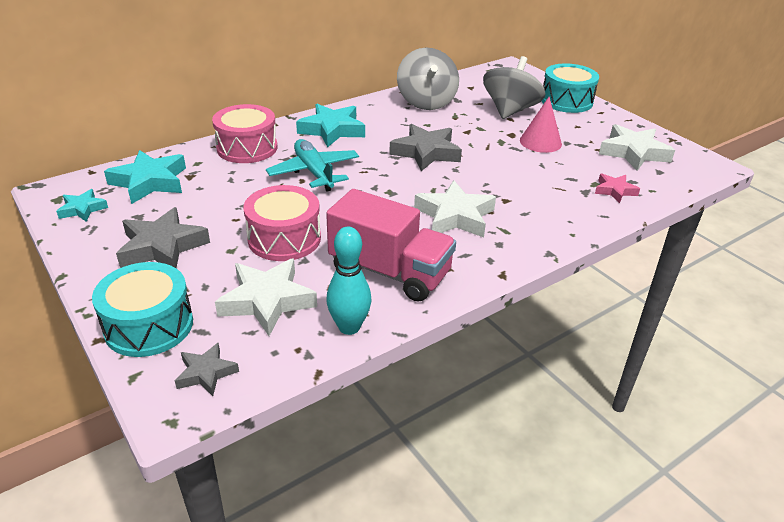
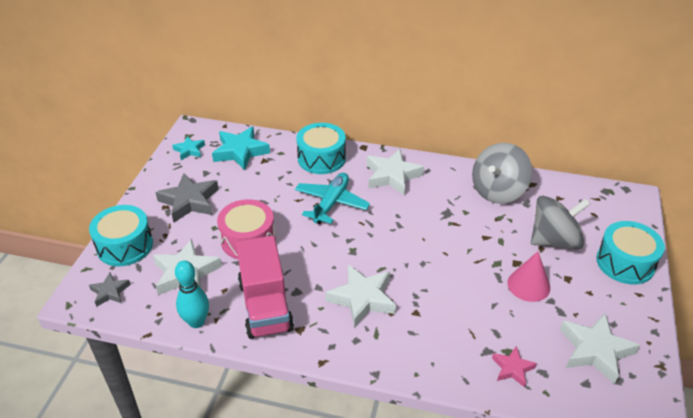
camera: 50 degrees right, 5 degrees up
pink drum [212,104,278,163] -> turquoise drum [296,123,346,174]
turquoise star [296,104,365,147] -> white star [367,149,424,195]
grey star [389,124,462,171] -> none

